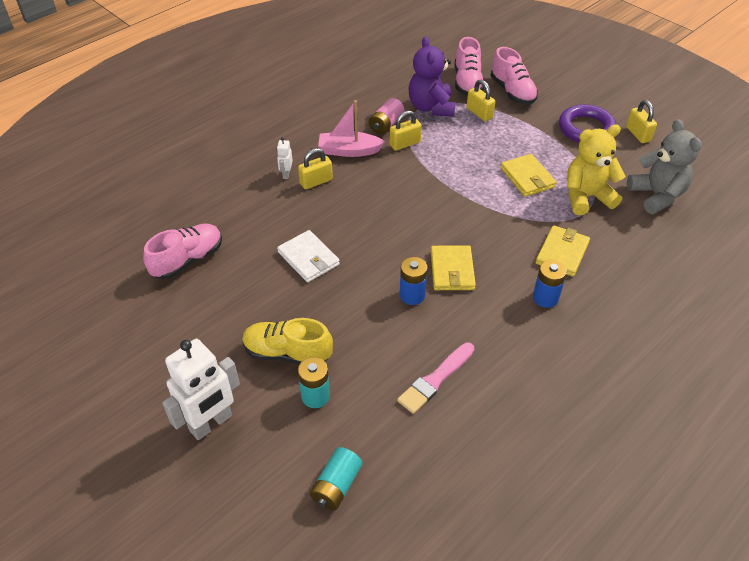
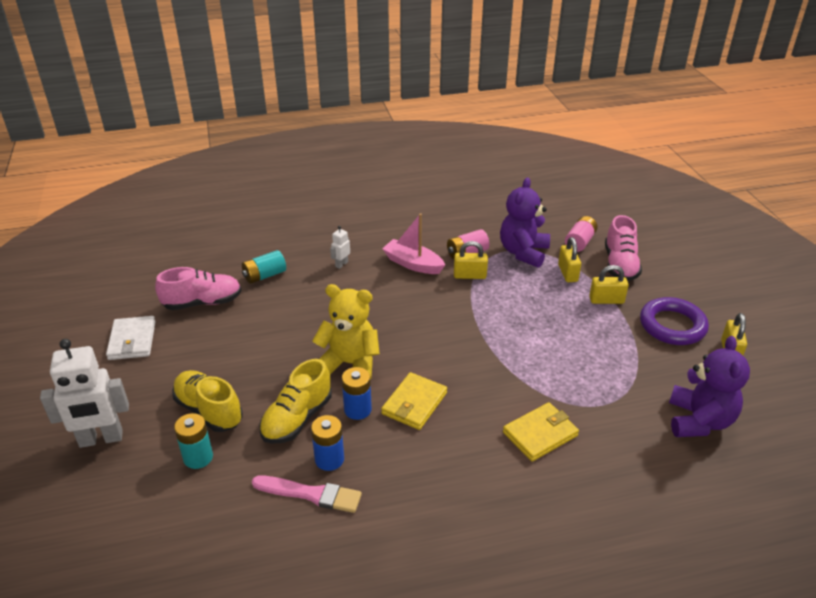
camera: 30 degrees right, 10 degrees down
white wallet [277,230,340,282] -> white wallet moved to [106,316,156,360]
yellow padlock [298,148,333,189] -> yellow padlock moved to [589,265,629,304]
turquoise battery [310,447,362,510] -> turquoise battery moved to [242,250,286,284]
pink brush [397,342,475,414] -> pink brush turned 150 degrees counterclockwise [252,475,362,513]
pink shoe [455,37,484,96] -> pink battery [565,216,598,252]
yellow wallet [501,154,557,197] -> none
blue battery [533,259,567,308] -> blue battery moved to [311,415,344,471]
yellow teddy bear [567,125,626,215] -> yellow teddy bear moved to [312,284,380,381]
grey teddy bear [627,119,702,214] -> purple teddy bear [669,336,750,437]
none -> yellow shoe [259,359,332,444]

